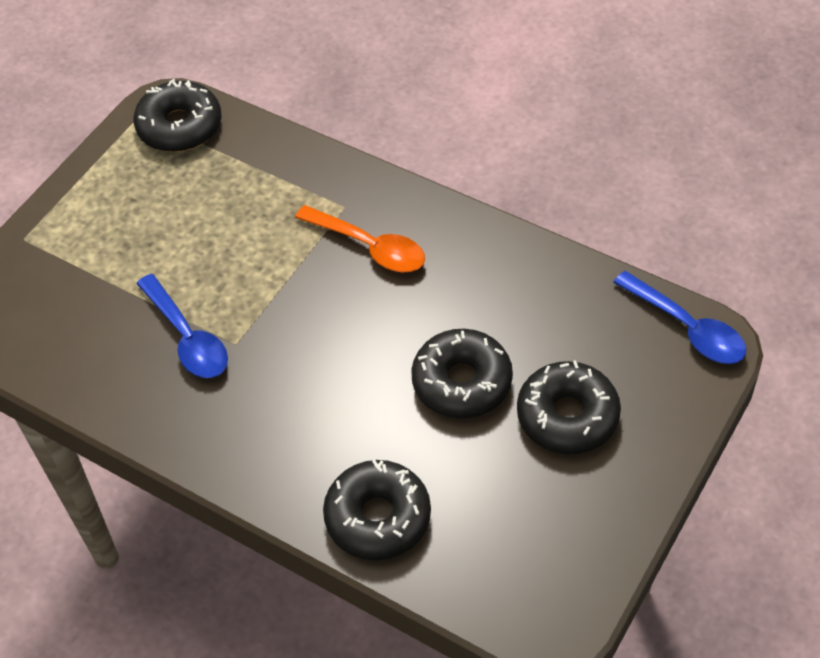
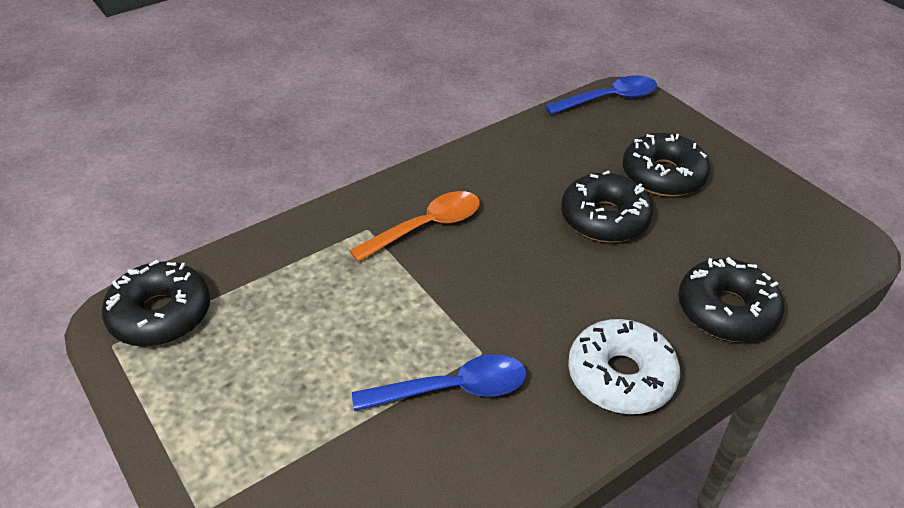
camera: 70 degrees left, 10 degrees down
none -> white donut [568,319,680,414]

